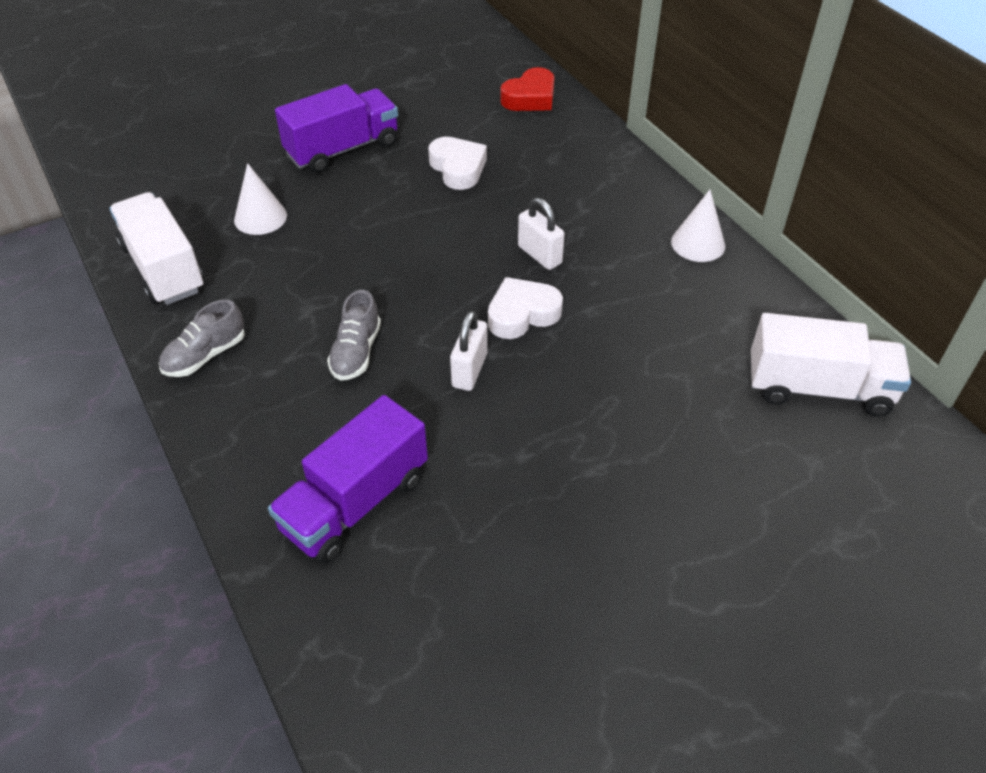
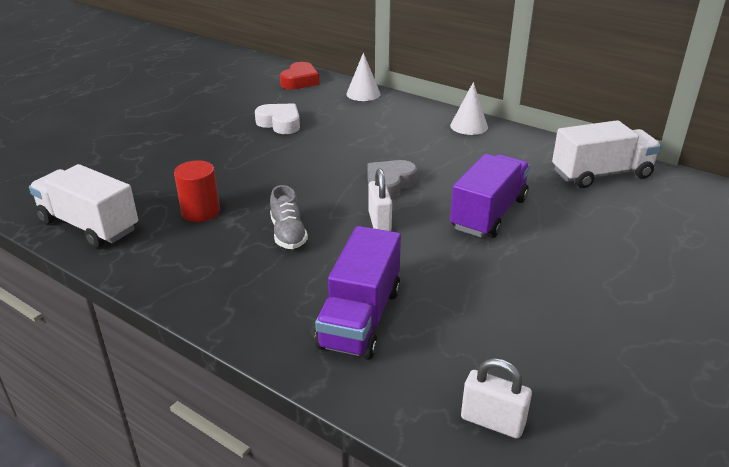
camera: 25 degrees left, 15 degrees down
grey shoe [159,299,245,377] -> none
white cone [234,163,287,235] -> white cone moved to [346,53,381,101]
purple truck [275,84,398,173] -> purple truck moved to [450,154,530,238]
white heart [488,277,563,339] -> grey heart [367,160,417,200]
white padlock [518,198,565,270] -> white padlock moved to [461,358,532,439]
none -> red cylinder [174,160,220,222]

